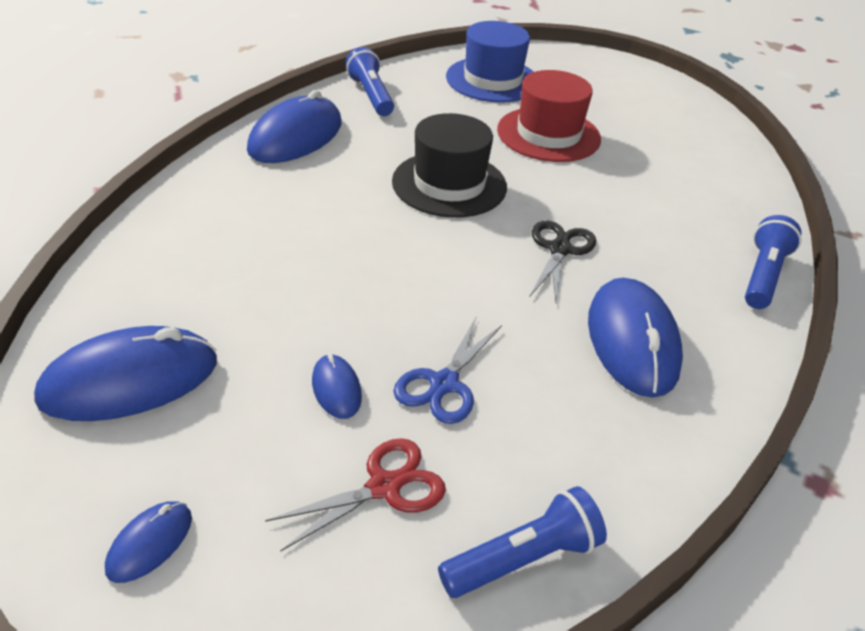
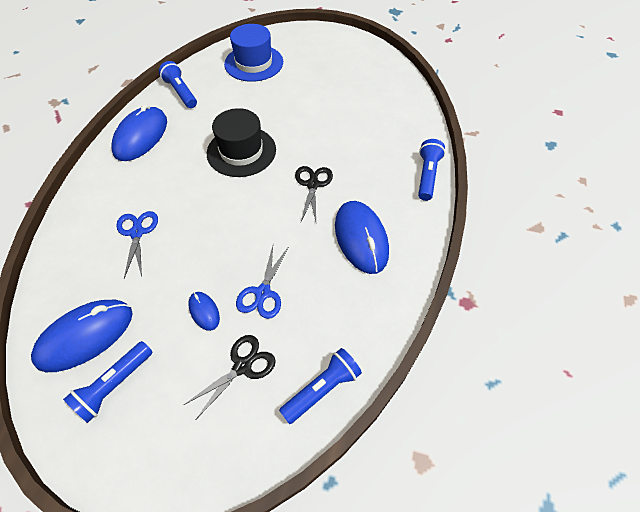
camera: 10 degrees left, 15 degrees up
blue mouse [105,501,192,583] -> none
red scissors [265,438,446,552] -> black scissors [184,335,276,419]
red hat [497,70,601,162] -> none
none -> blue flashlight [63,341,153,423]
none -> blue scissors [116,211,158,278]

